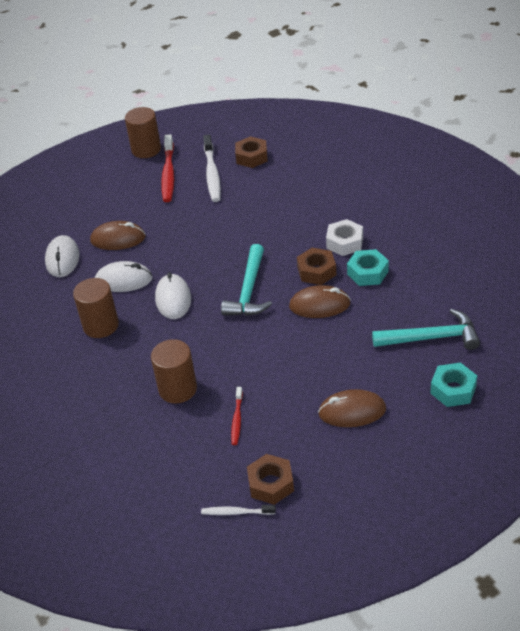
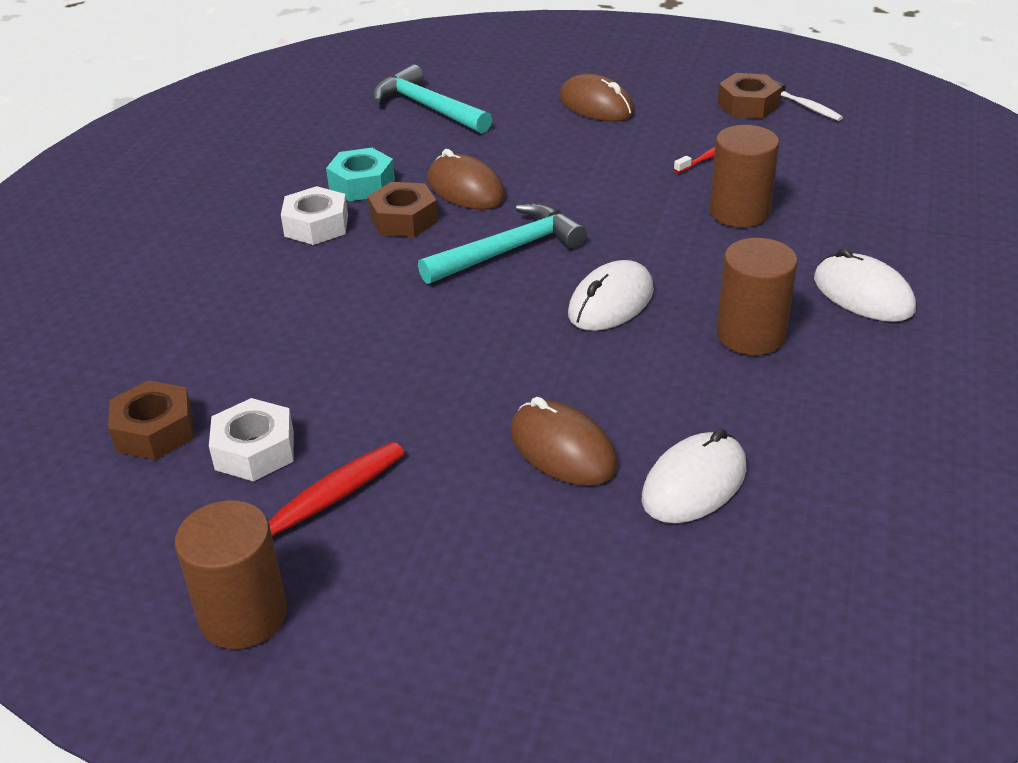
camera: 135 degrees left, 5 degrees down
white mouse [95,261,153,292] -> white mouse moved to [814,248,916,322]
white toothbrush [203,134,221,202] -> white nut [209,398,294,481]
turquoise nut [430,362,477,407] -> none

